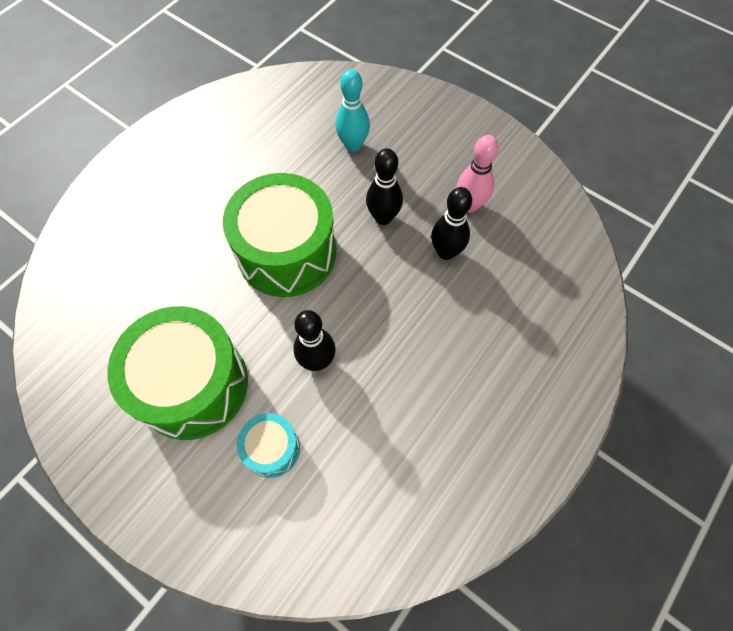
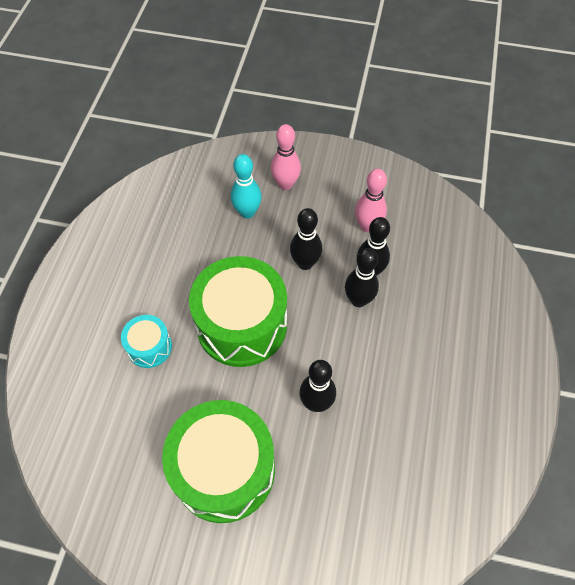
camera: 25 degrees left, 5 degrees down
turquoise drum [237,413,300,478] -> turquoise drum moved to [121,315,172,368]
none -> pink bowling pin [271,124,301,190]
none -> black bowling pin [345,248,379,307]

